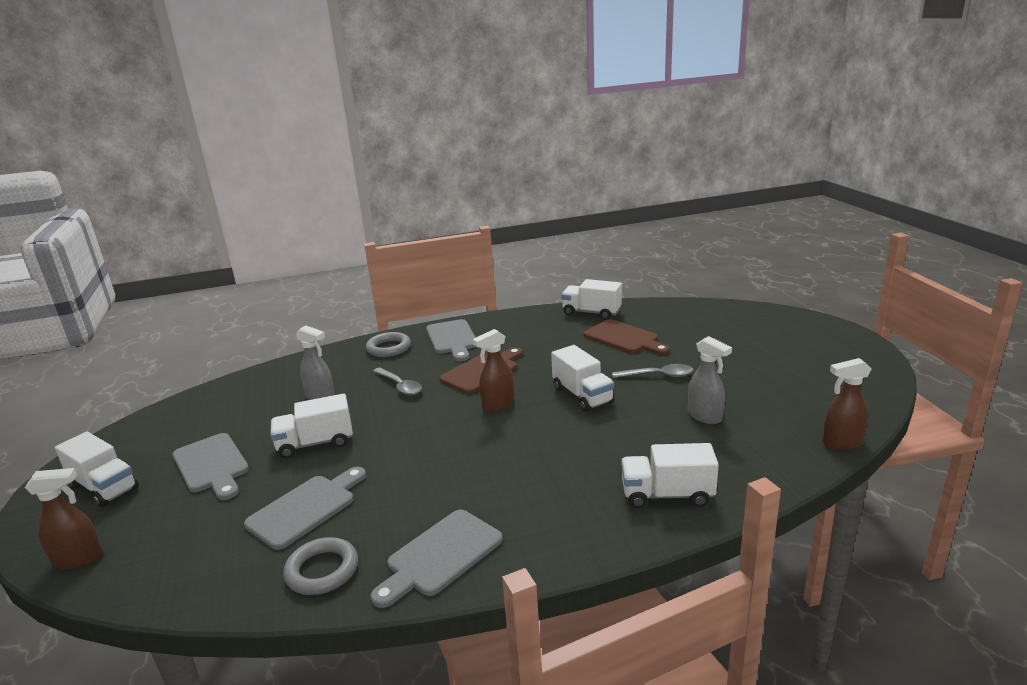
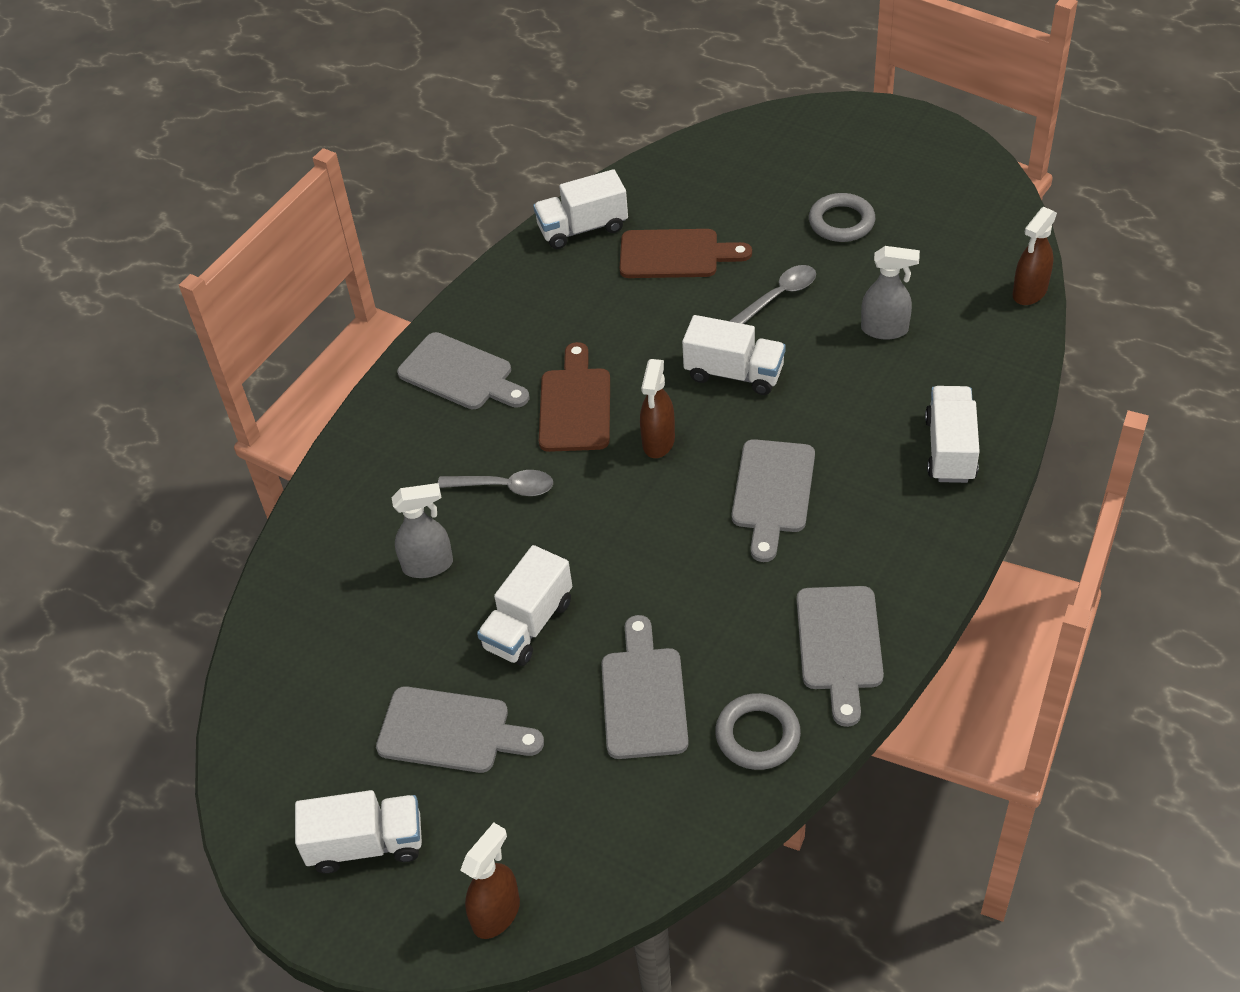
camera: 40 degrees left, 25 degrees up
grey ring [366,332,411,357] -> grey ring moved to [809,193,875,242]
white truck [621,443,719,508] -> white truck turned 135 degrees clockwise [925,386,980,483]
none -> grey cutting board [732,439,815,562]

